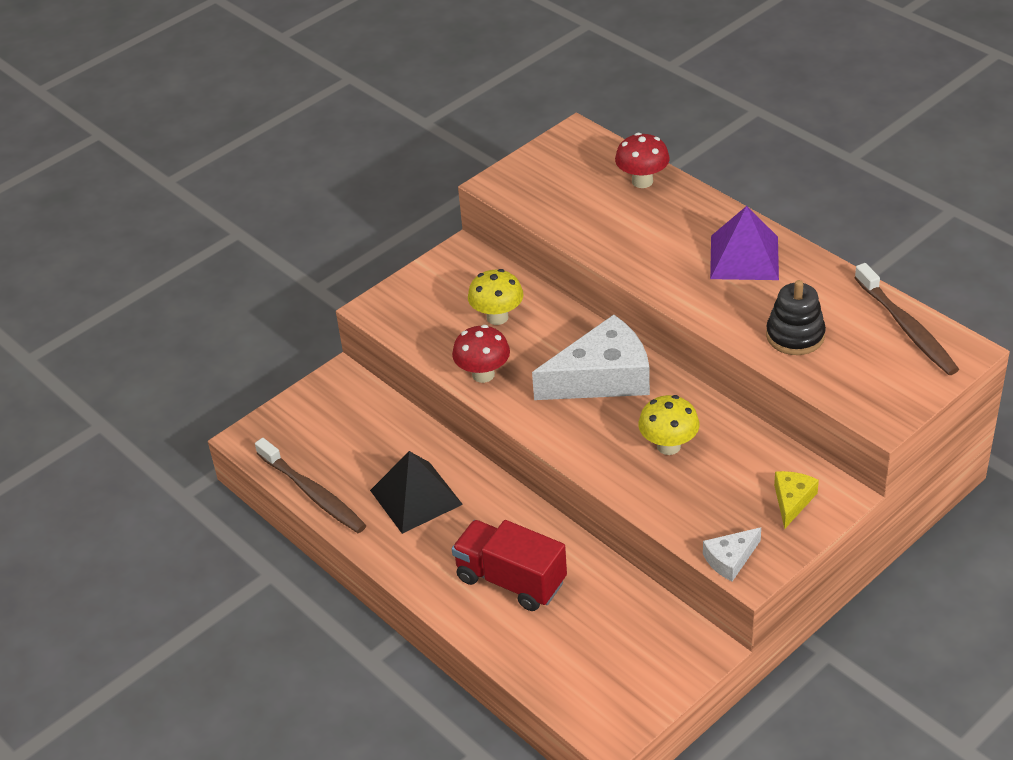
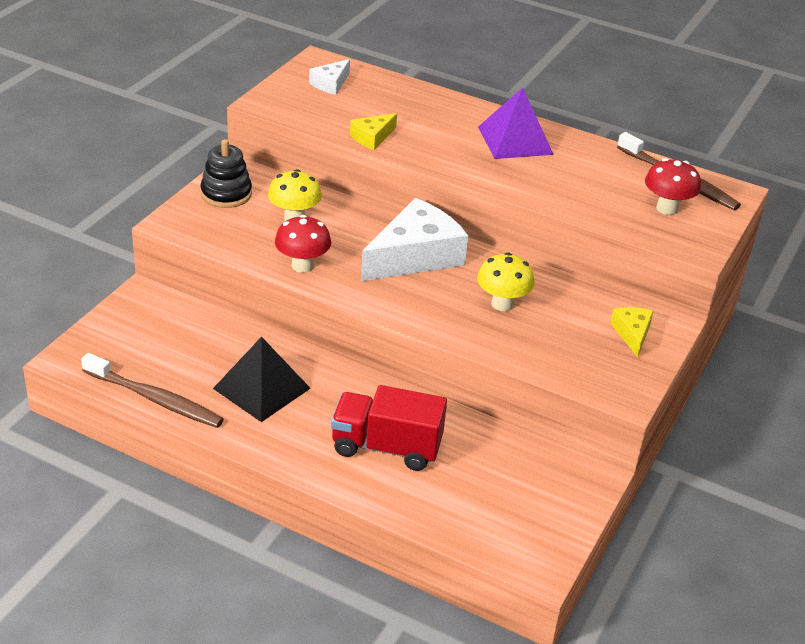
camera: 25 degrees left, 5 degrees down
red mushroom [615,133,670,188] -> red mushroom moved to [645,158,701,215]
white cheese [703,527,761,581] -> white cheese moved to [309,59,350,95]
black stacking toy [766,280,826,355] -> black stacking toy moved to [201,139,252,208]
none -> yellow cheese [350,113,397,150]

